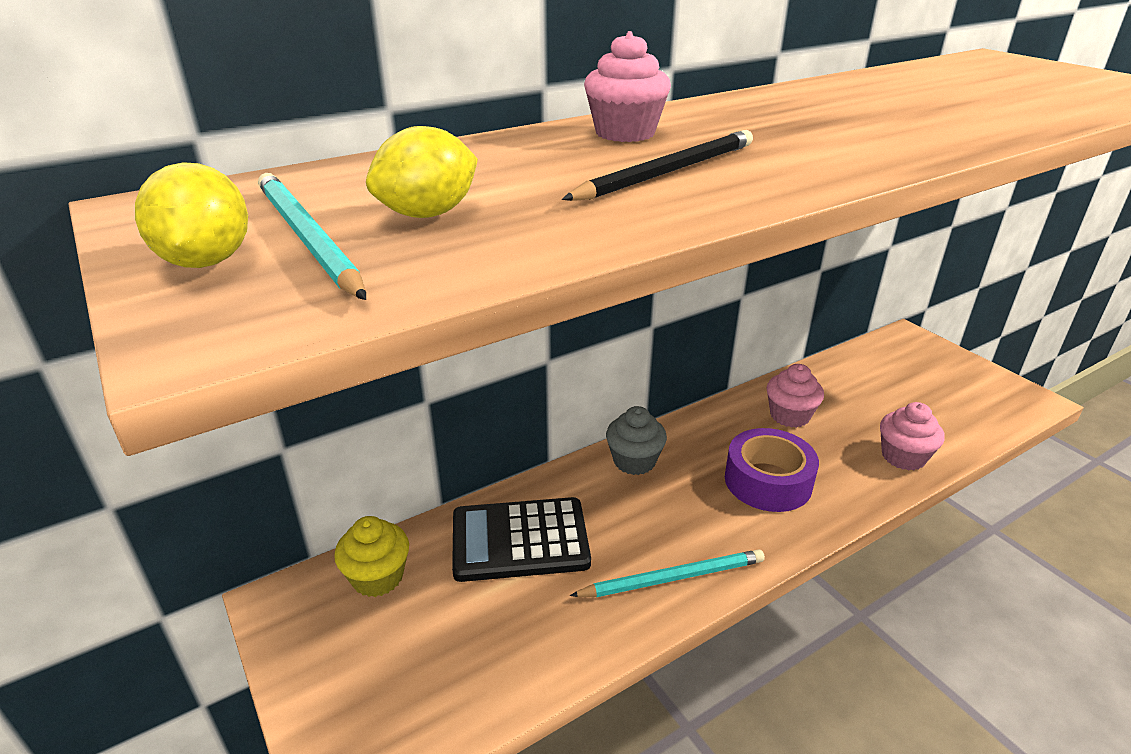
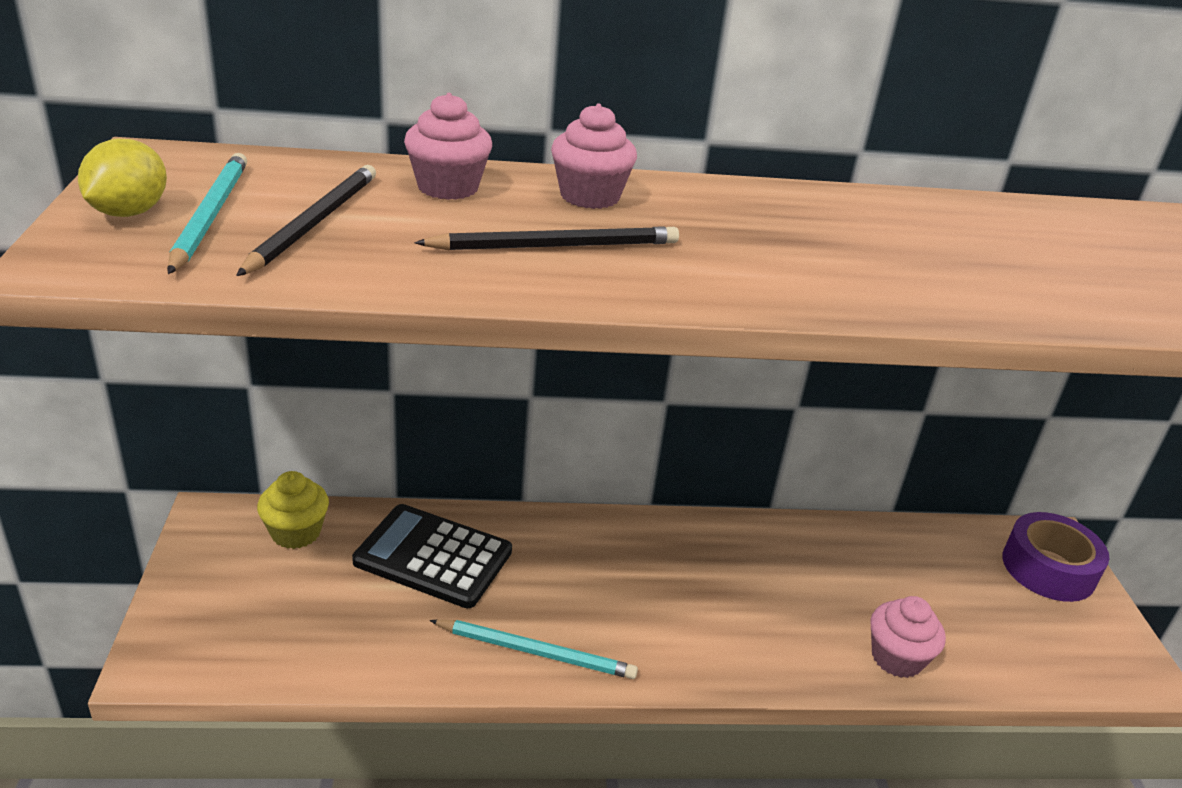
camera: 25 degrees right, 0 degrees up
yellow lemon [366,126,478,218] -> black pencil [236,165,376,276]
grey cupcake [606,406,667,475] -> none
purple tape [725,428,819,512] -> purple tape moved to [1002,512,1109,602]
pink cupcake [767,364,824,428] -> pink cupcake moved to [404,93,492,200]

